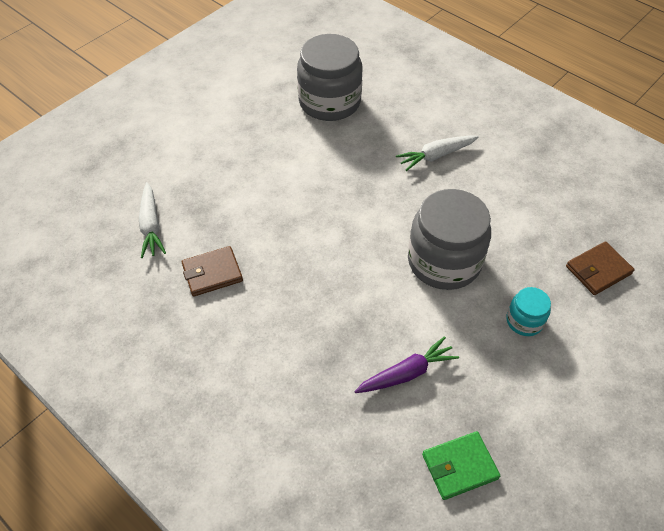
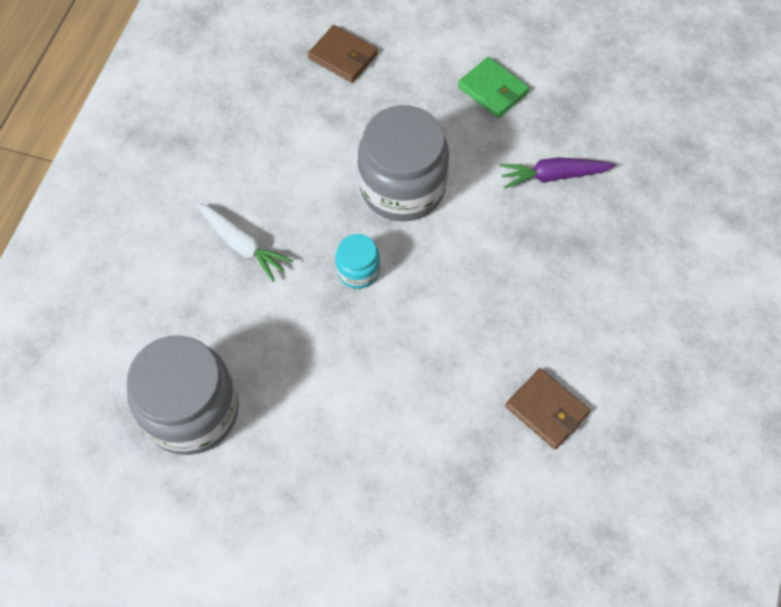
camera: 115 degrees left, 10 degrees up
white carrot [139,182,166,258] -> none
purple carrot [354,336,459,393] -> purple carrot turned 45 degrees counterclockwise [500,157,616,188]
green wallet [422,431,500,500] -> green wallet moved to [458,57,529,118]
turquoise jar [506,287,551,336] -> turquoise jar moved to [335,234,380,289]

